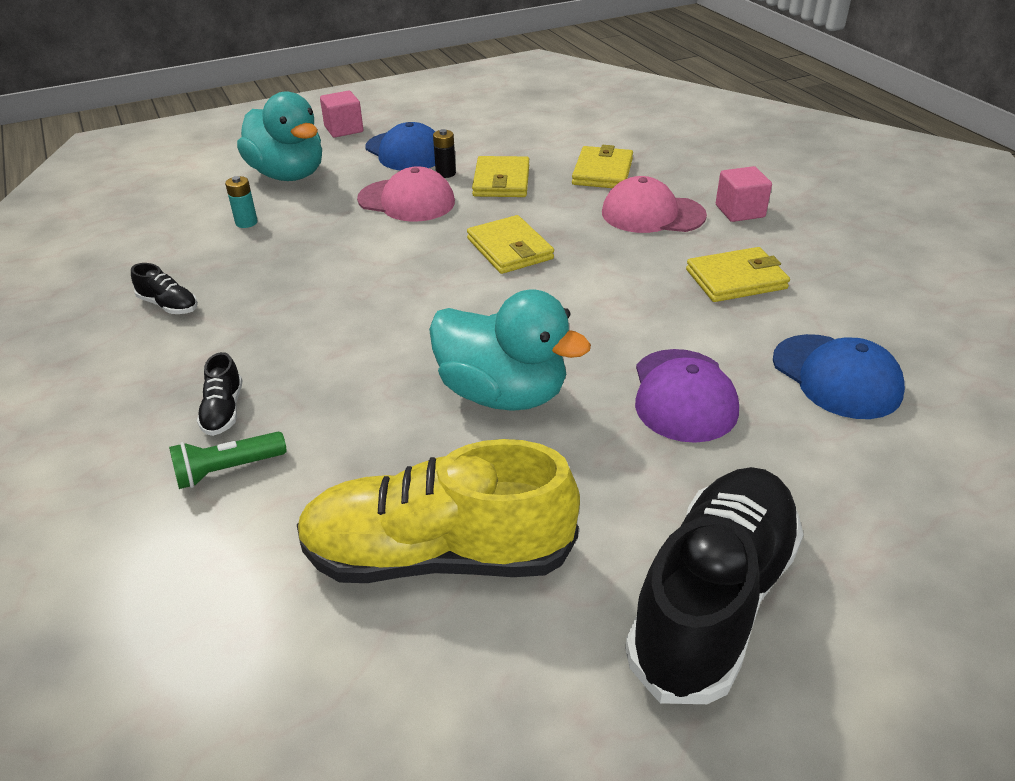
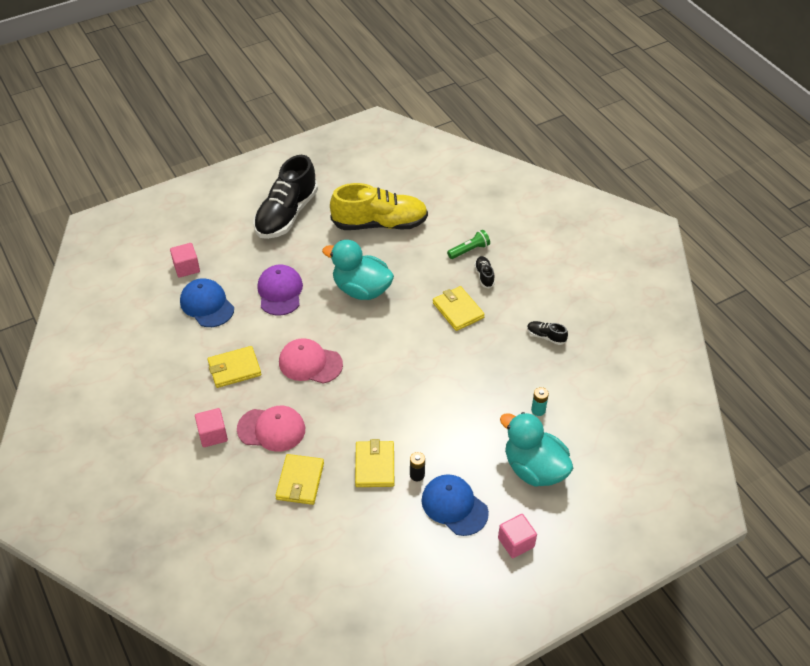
camera: 175 degrees right, 10 degrees up
pink cap [357,167,455,222] -> pink cap moved to [279,338,343,384]
yellow wallet [467,215,554,274] -> yellow wallet moved to [433,286,485,331]
none -> pink cube [170,243,200,278]

